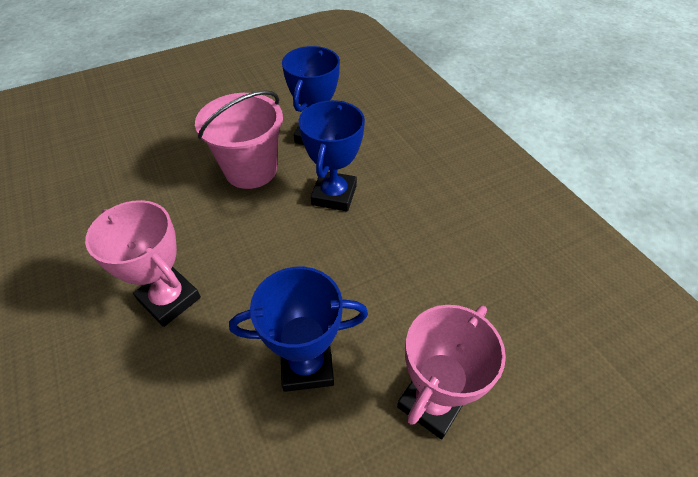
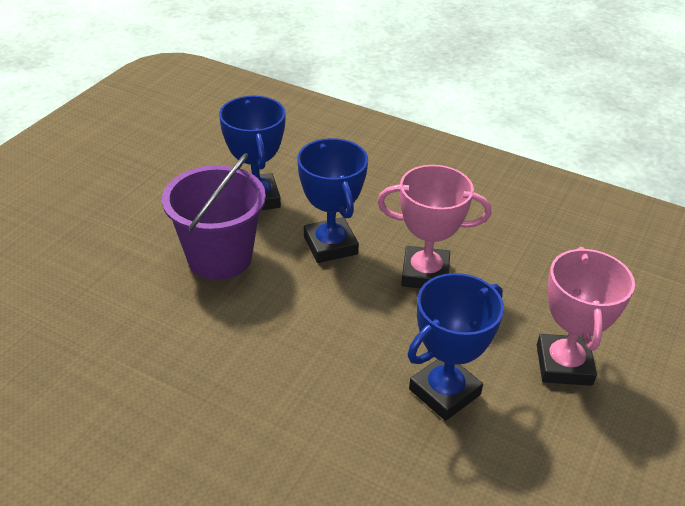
camera: 35 degrees left, 10 degrees down
pink trophy [85,200,201,327] -> pink trophy moved to [377,165,491,289]
pink bucket [195,90,283,189] -> purple bucket [162,153,266,280]

